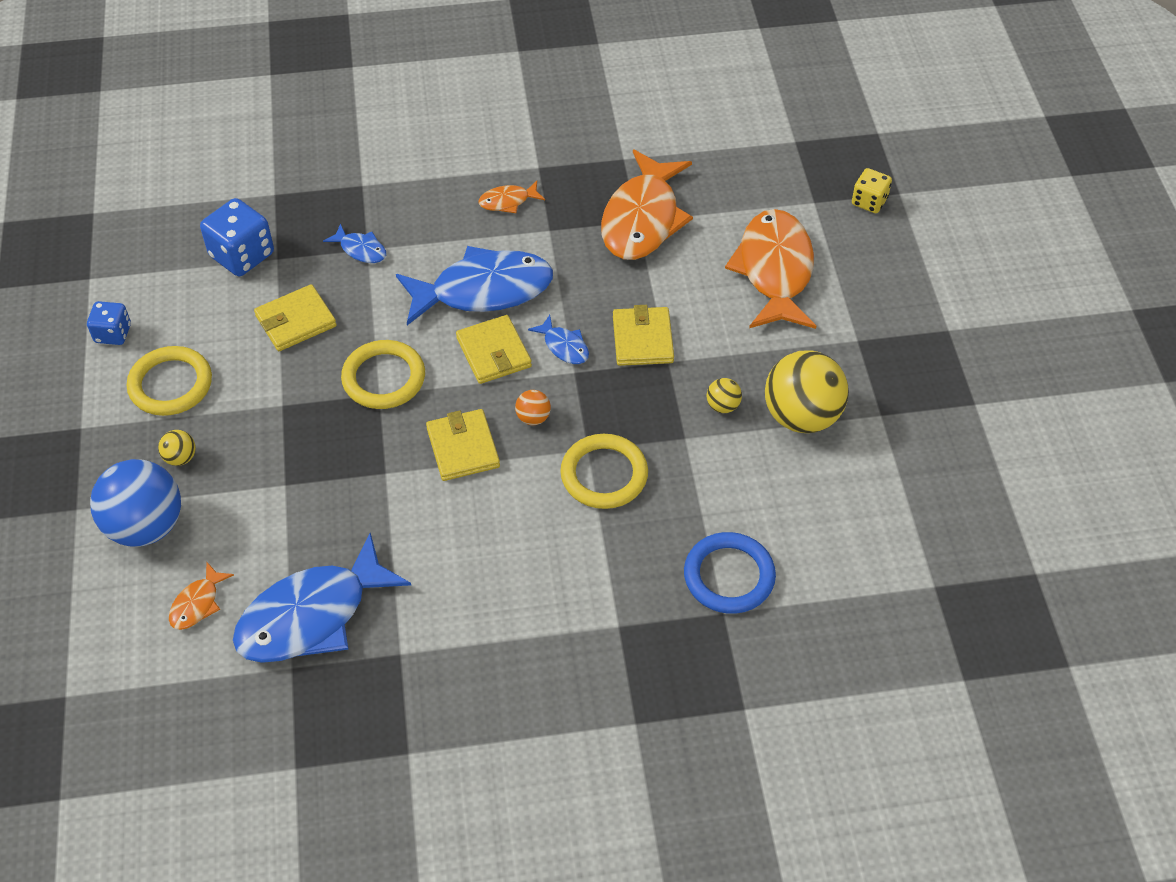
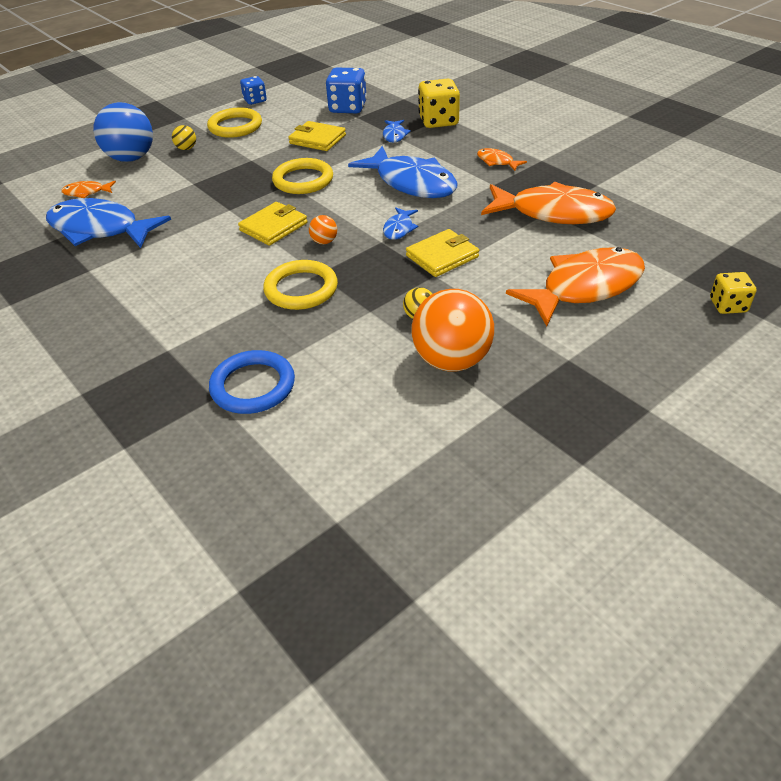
camera: 60 degrees right, 10 degrees down
yellow wallet [456,315,532,384] -> none
orange fish [601,149,693,260] -> orange fish turned 150 degrees counterclockwise [481,182,616,224]
yellow ball [765,350,849,433] -> orange ball [411,289,494,372]
none -> yellow dice [418,79,460,128]

